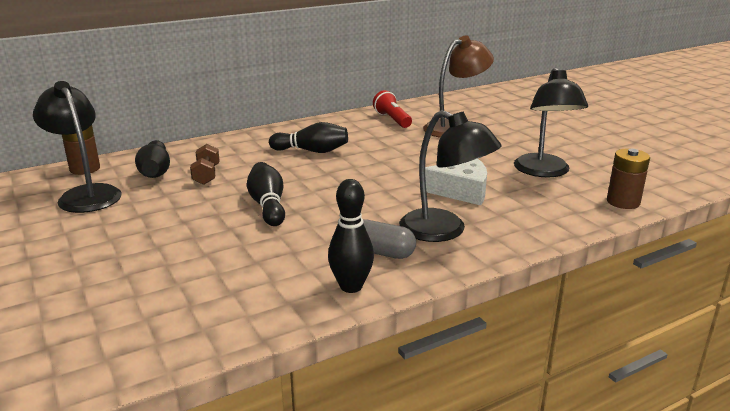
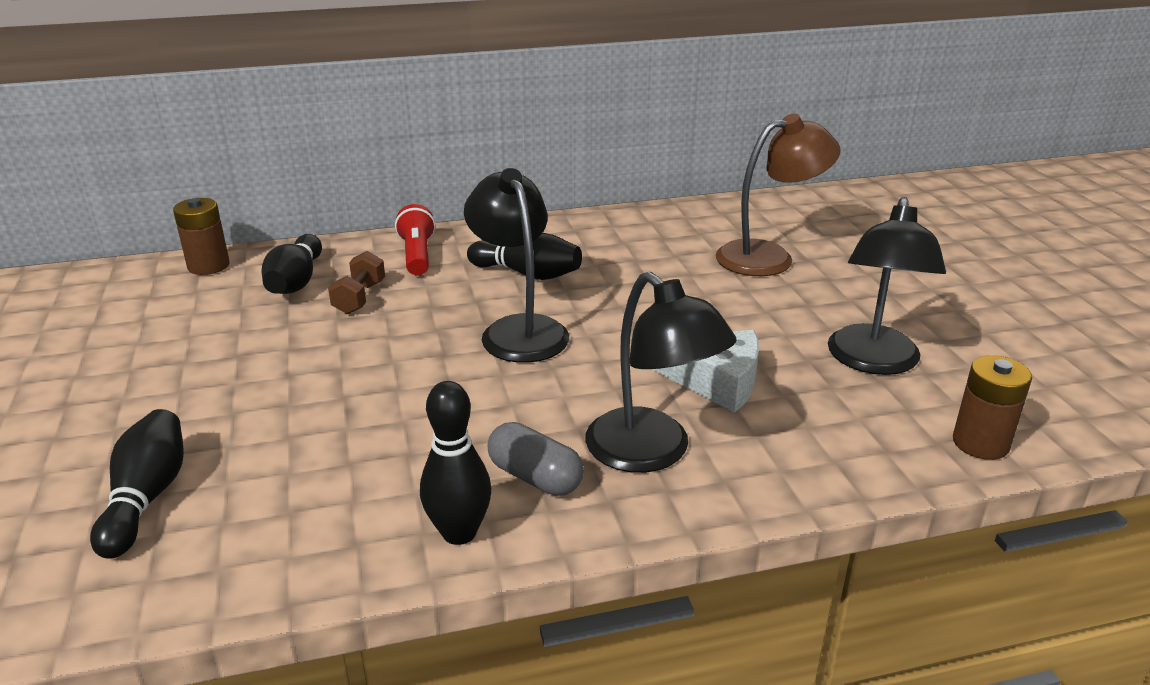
camera: 15 degrees right, 5 degrees up
black lamp [33,81,122,213] -> black lamp moved to [464,168,569,363]
black bowling pin [247,162,285,226] -> black bowling pin moved to [90,409,184,559]
red flashlight [373,90,412,128] -> red flashlight moved to [395,204,436,275]

